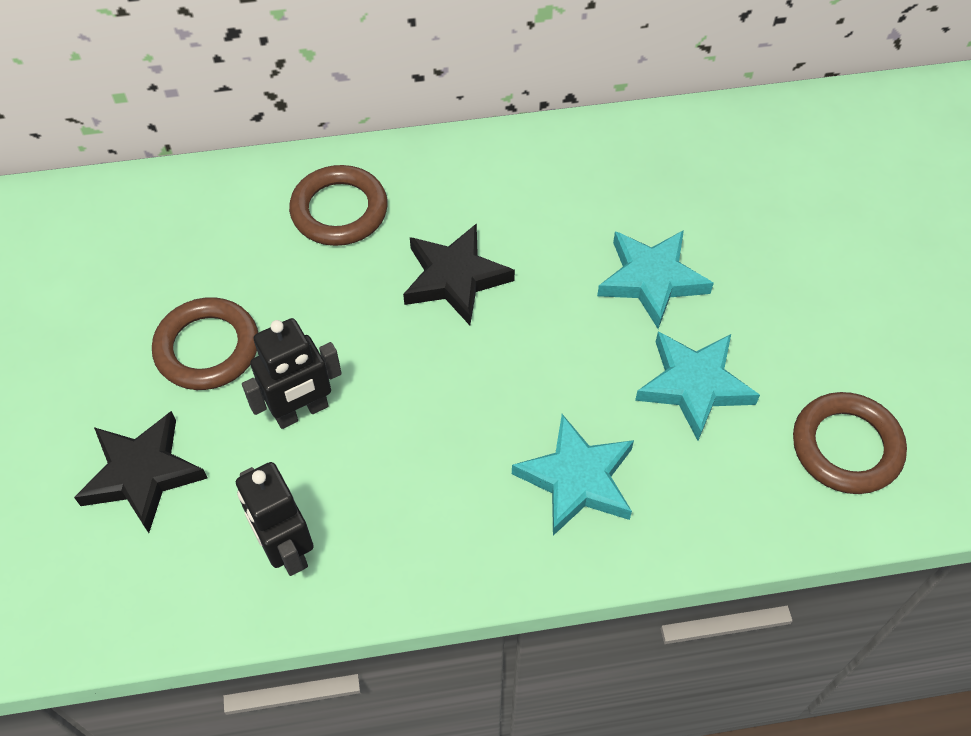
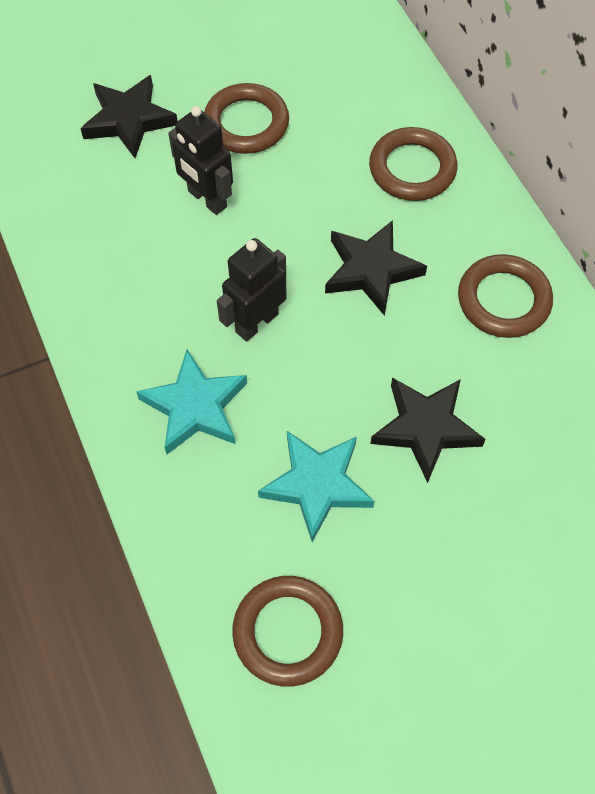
camera: 75 degrees right, 5 degrees up
black robot [236,462,314,576] -> black robot moved to [217,238,287,341]
turquoise star [597,230,714,329] -> black star [370,378,486,483]
none -> brown ring [458,254,553,338]

